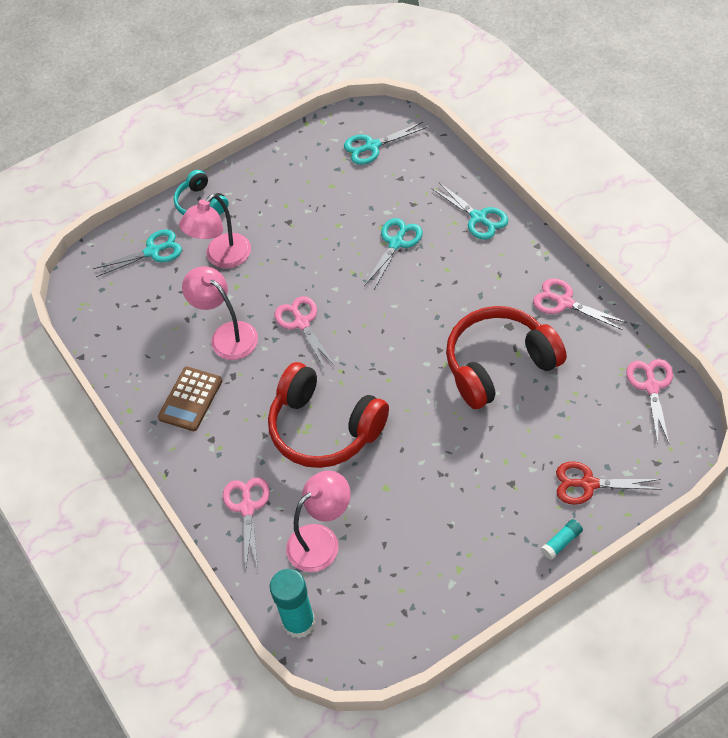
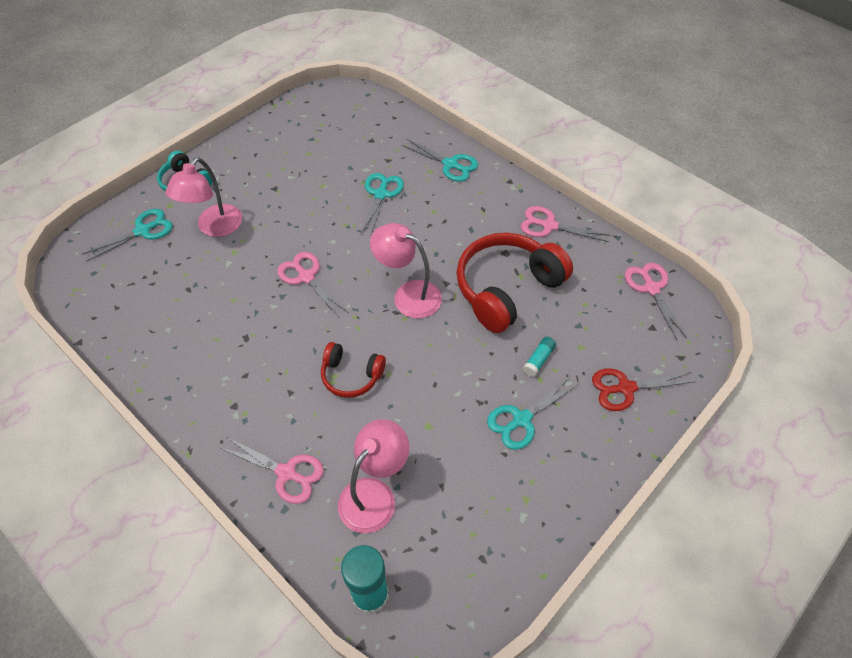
camera: 20 degrees left, 0 degrees up
brown calculator [158,367,222,431] -> none
pink lamp [182,266,258,360] -> pink lamp moved to [370,223,442,318]
pink scissors [223,477,270,570] -> pink scissors turned 135 degrees clockwise [220,437,324,504]
red headphones [268,362,389,468] -> red headphones [321,342,386,398], size x0.53
turquoise scissors [344,122,427,165] -> turquoise scissors moved to [487,376,578,450]
turquoise glue stick [541,519,583,560] -> turquoise glue stick moved to [523,337,556,377]

